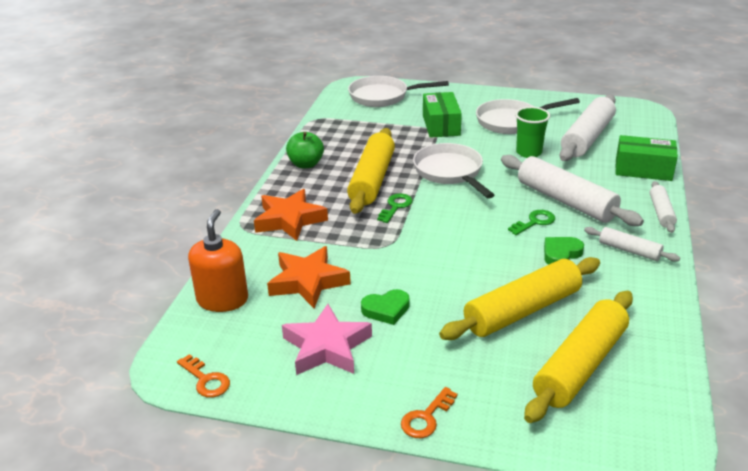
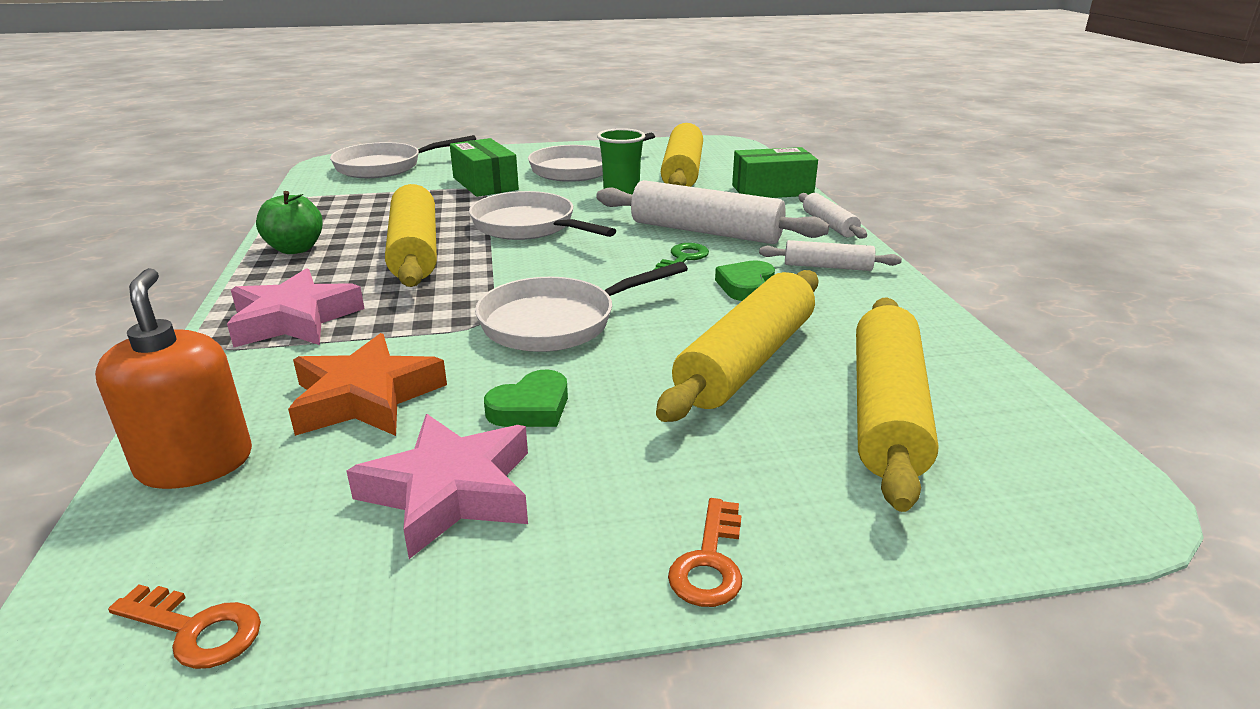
camera: 25 degrees left, 5 degrees down
orange star [254,189,328,241] -> pink star [227,268,365,347]
green key [377,193,413,223] -> none
white rolling pin [560,95,616,161] -> yellow rolling pin [661,123,703,187]
none -> white pan [475,262,688,352]

